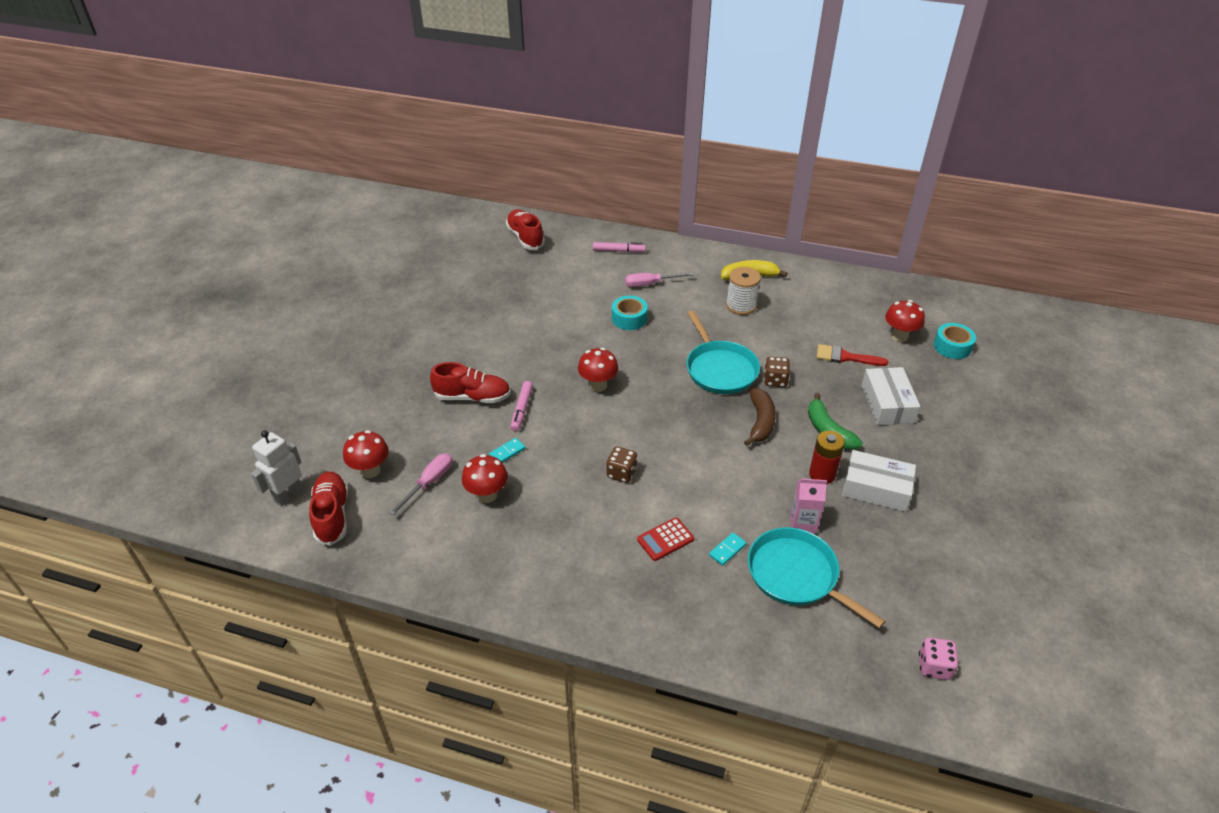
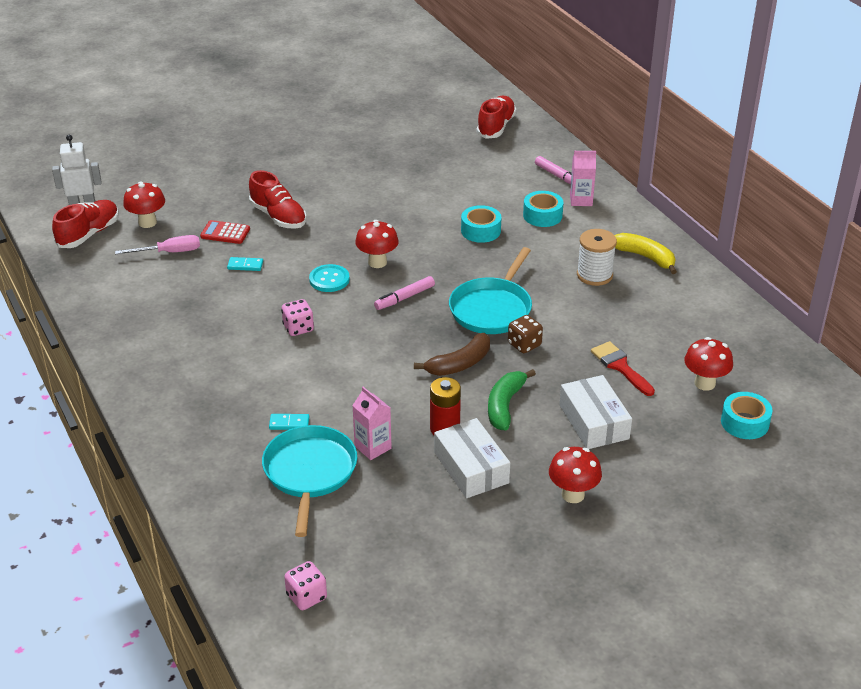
camera: 45 degrees right, 5 degrees down
red mushroom [462,454,508,503] -> red mushroom moved to [549,447,602,503]
pink marker [510,381,533,432] -> pink marker moved to [374,276,435,310]
brown dice [606,446,637,483] -> pink dice [281,299,314,336]
pink screwdriver [625,272,694,287] -> turquoise tape [523,191,563,227]
red calculator [637,517,694,561] -> red calculator moved to [200,220,250,244]
white box [861,367,921,425] -> white box turned 60 degrees counterclockwise [559,375,632,449]
none -> turquoise button [309,264,350,292]
none -> pink carton [570,151,596,206]

